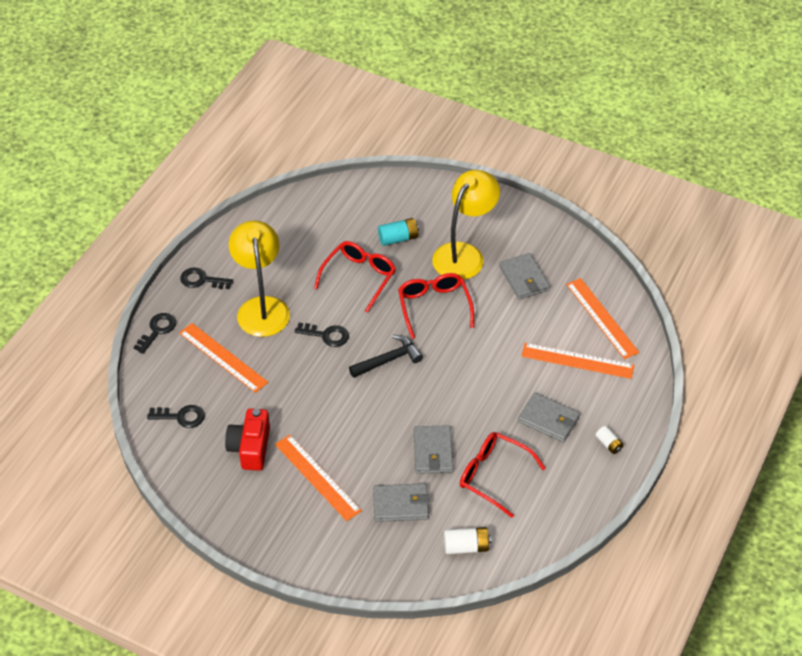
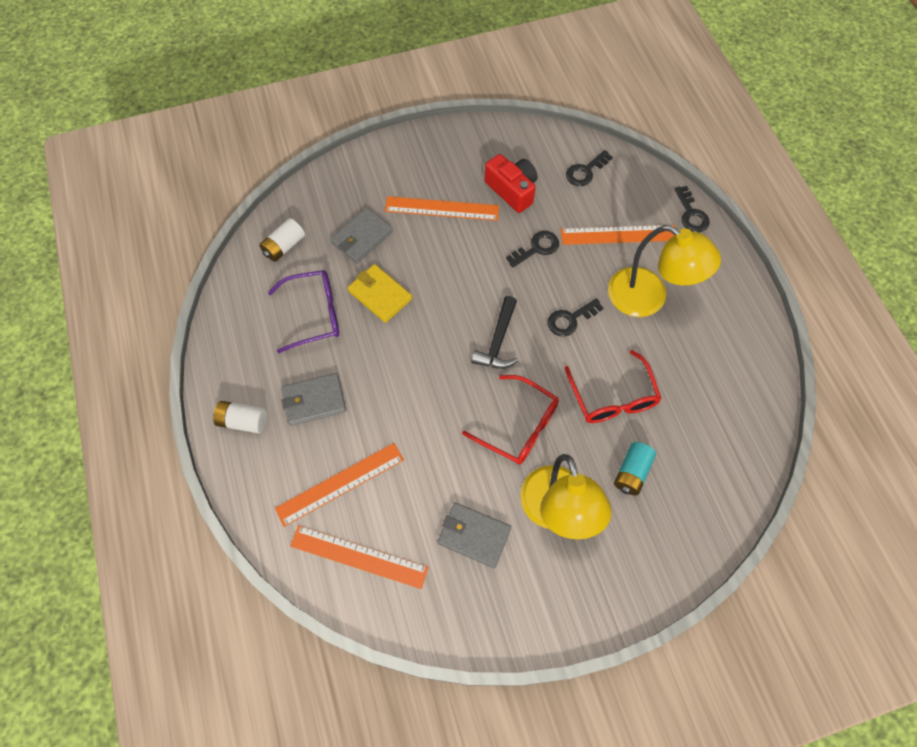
camera: 135 degrees right, 15 degrees up
black key [180,268,233,289] -> black key moved to [506,231,559,267]
grey wallet [414,425,454,474] -> yellow wallet [348,264,412,323]
red glasses [460,432,546,518] -> purple glasses [268,270,339,353]
white battery [596,426,623,454] -> white battery [213,401,267,433], size x1.56

